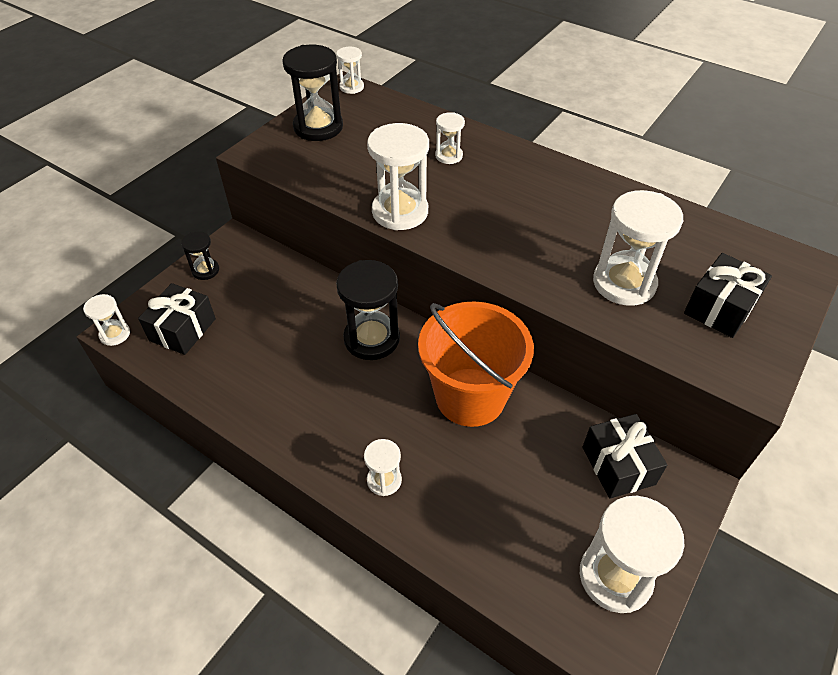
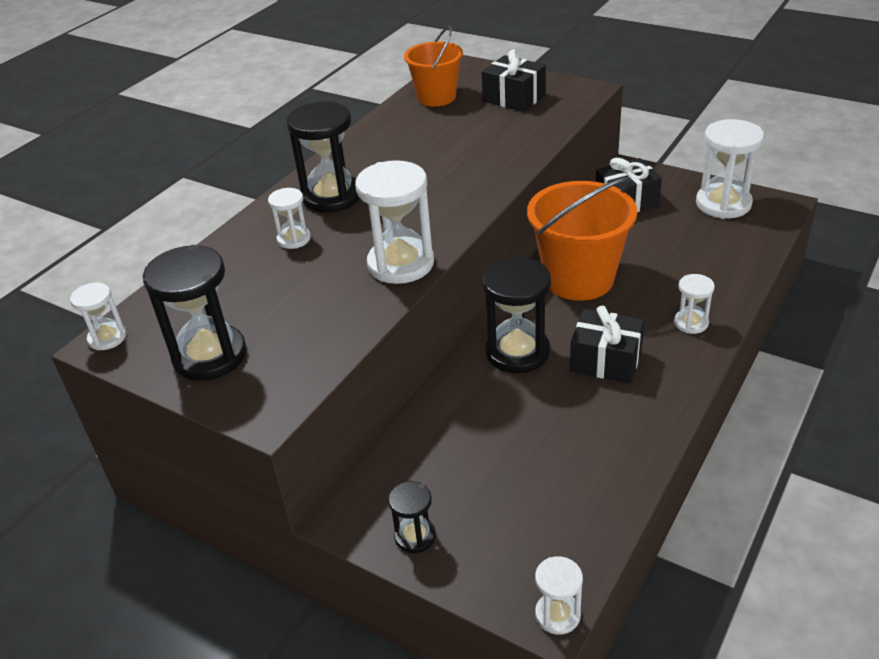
camera: 90 degrees left, 10 degrees down
black gift [138,283,216,355] -> black gift moved to [570,305,645,384]
white hourglass [593,190,683,306] -> none
none -> black hourglass [287,101,360,213]
none -> orange bucket [404,26,463,107]

